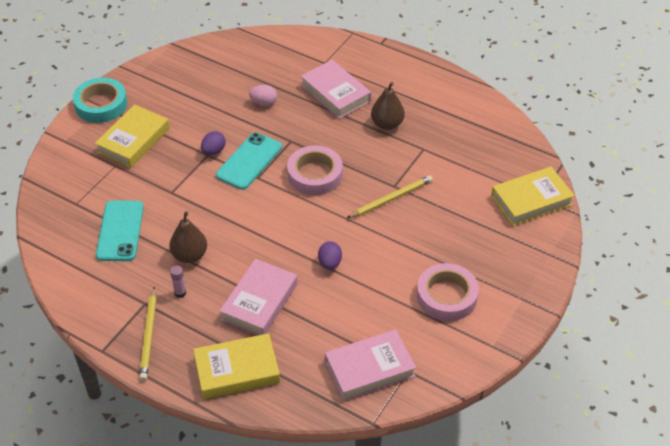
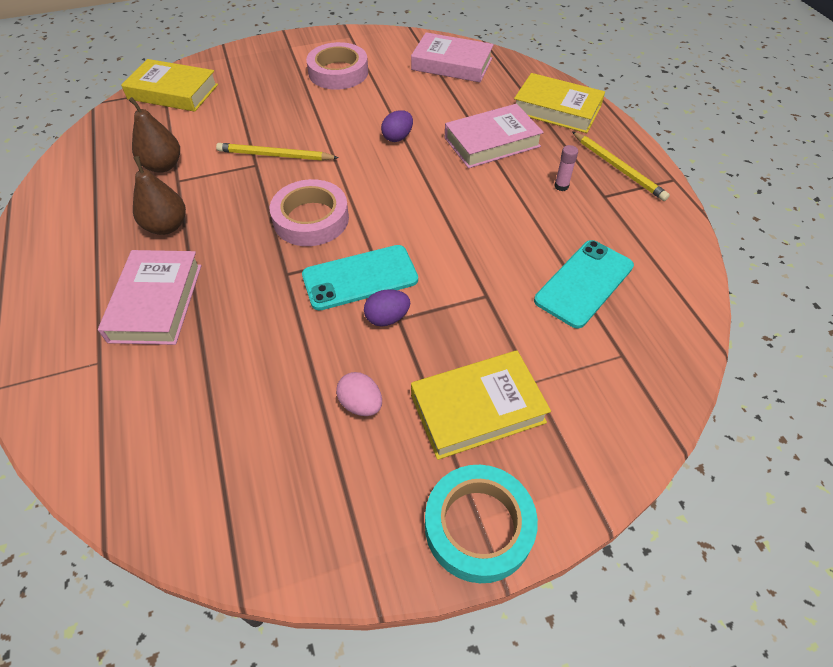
camera: 140 degrees left, 5 degrees up
yellow pencil [139,287,157,381] -> yellow pencil turned 105 degrees clockwise [572,132,670,201]
brown pear [169,211,207,263] -> brown pear moved to [129,97,180,173]
pink egg [249,85,277,106] -> pink egg moved to [336,372,382,416]

